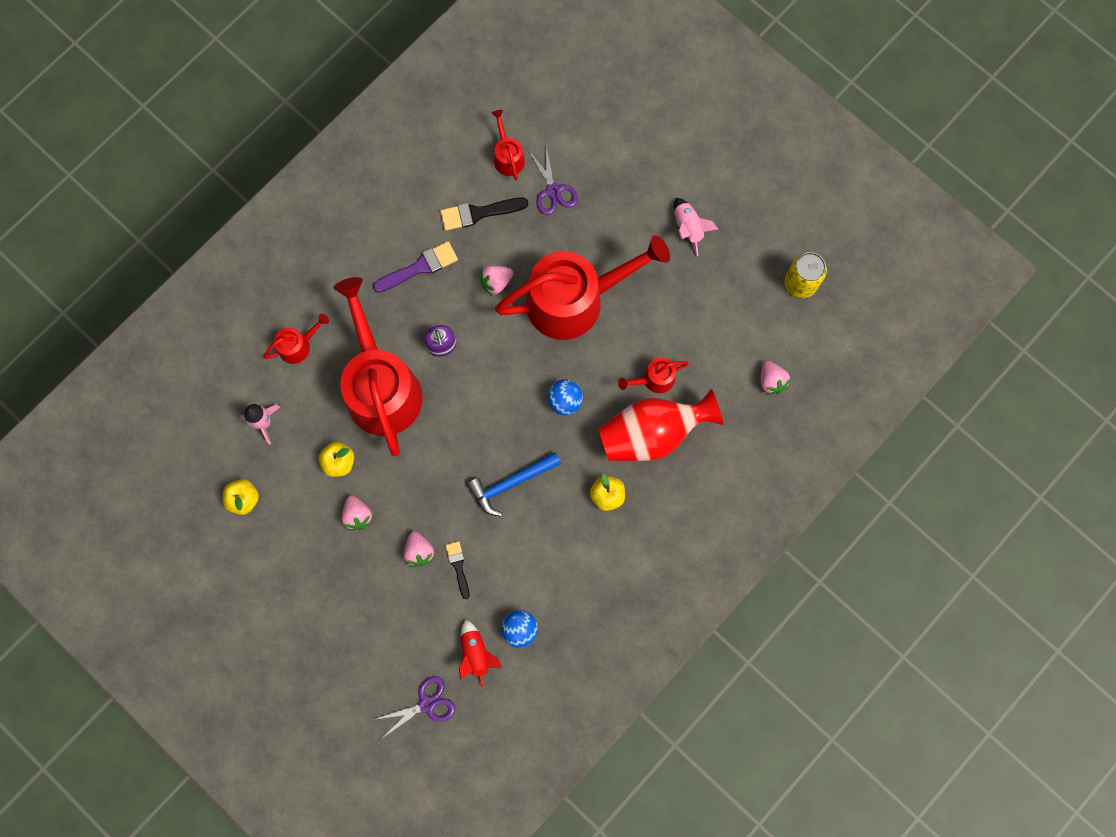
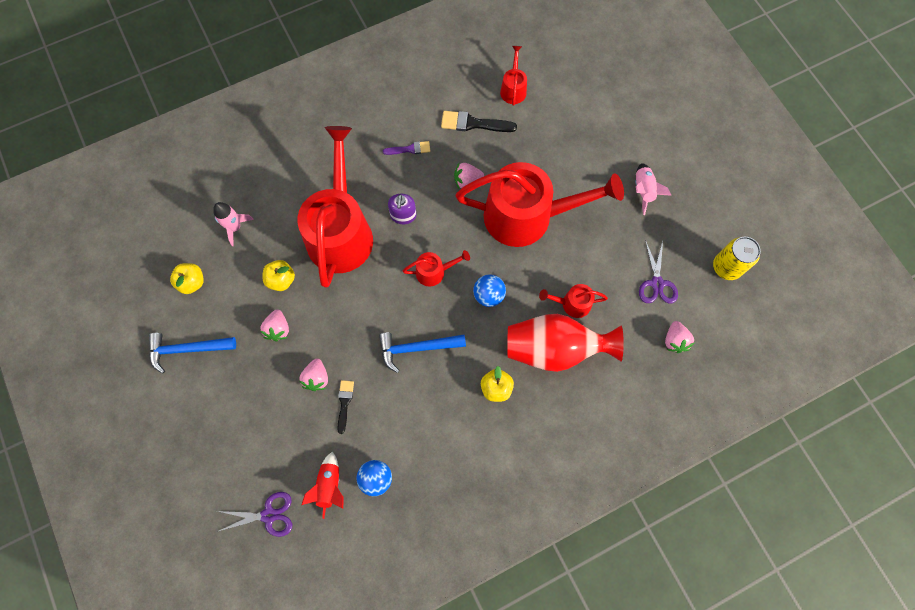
camera: 20 degrees right, 5 degrees down
red watering can [263,314,329,364] -> red watering can moved to [403,250,470,287]
purple brush [373,241,458,293] -> purple brush [383,141,431,155], size x0.62
purple scissors [528,147,578,215] -> purple scissors moved to [639,240,678,304]
none -> blue hammer [149,333,236,374]

